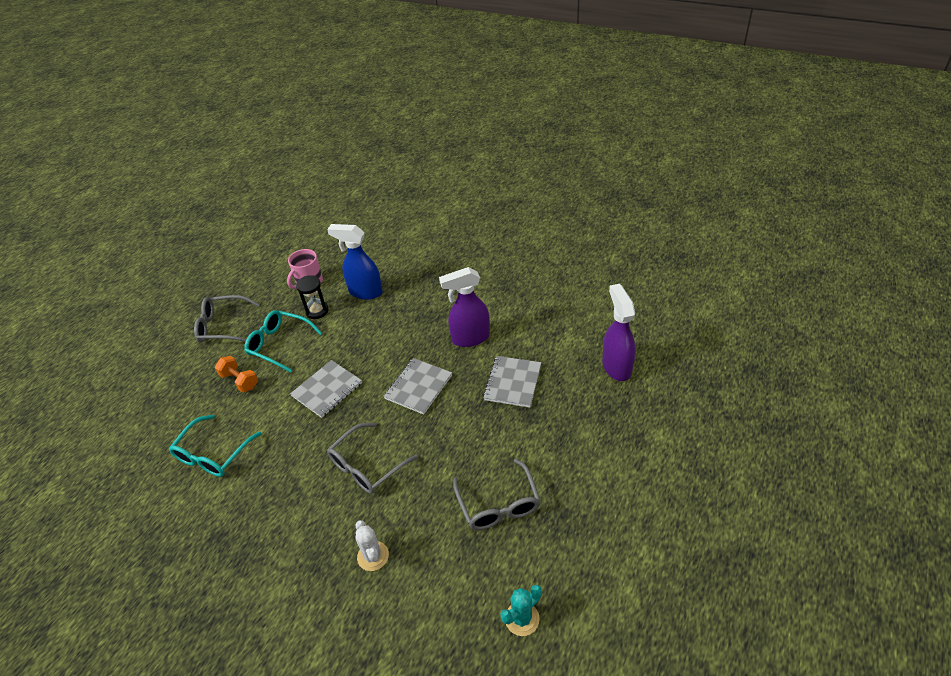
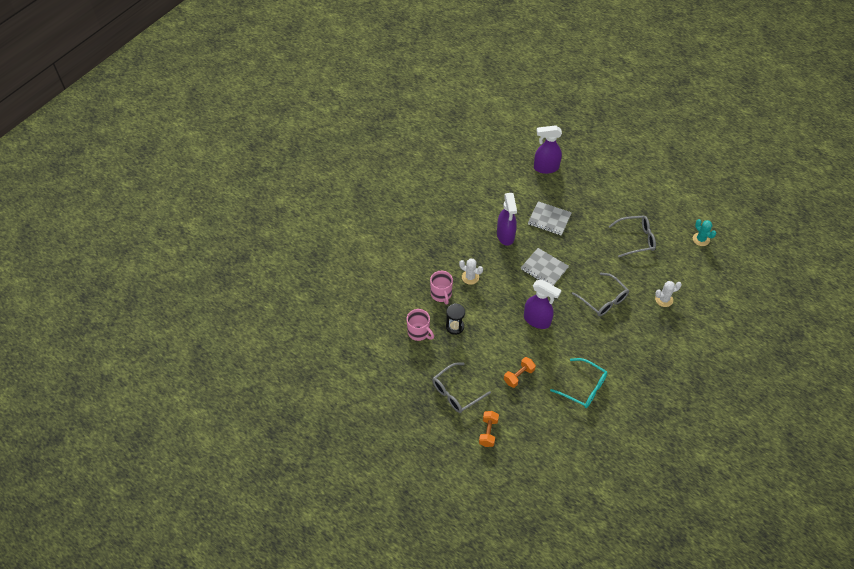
camera: 85 degrees left, 10 degrees up
grey glasses [194,295,260,343] -> grey glasses turned 45 degrees clockwise [433,362,491,413]
turquoise glasses [244,310,322,373] -> none
grey notebook [290,360,362,418] -> purple spray bottle [524,280,562,329]
blue spray bottle [327,224,383,300] -> pink mug [430,271,453,305]
none -> white cactus [459,258,483,285]
none -> orange dumbbell [479,411,499,447]

